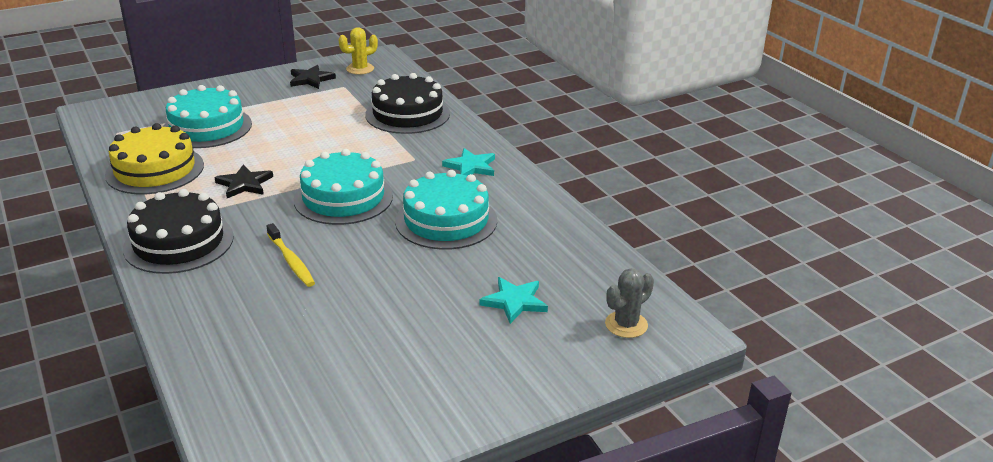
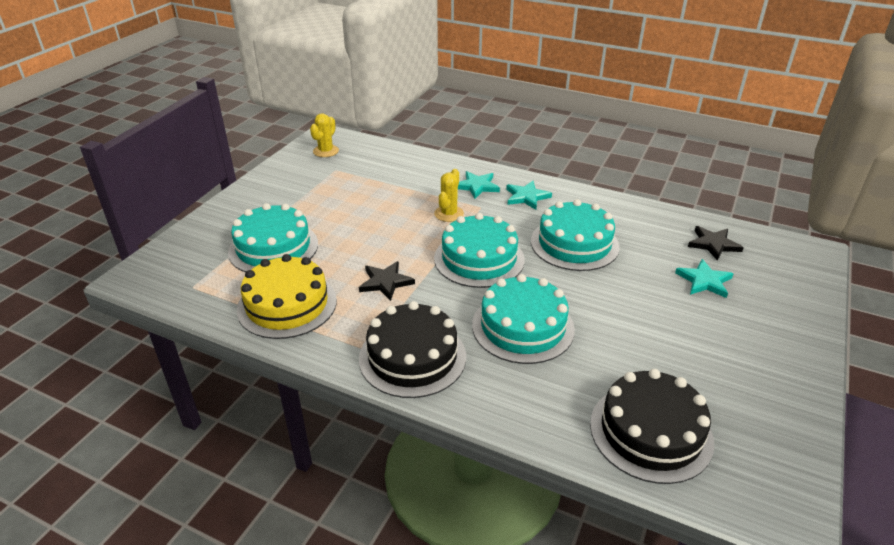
camera: 35 degrees left, 5 degrees up
yellow toothbrush [266,223,315,287] -> turquoise cake [472,274,575,364]
black star [290,65,336,89] -> black star moved to [688,226,744,261]
black cake [365,73,450,134] -> black cake moved to [590,369,714,484]
grey cactus [605,268,654,338] -> none
none -> yellow cactus [434,169,464,222]
none -> turquoise star [458,171,500,199]

